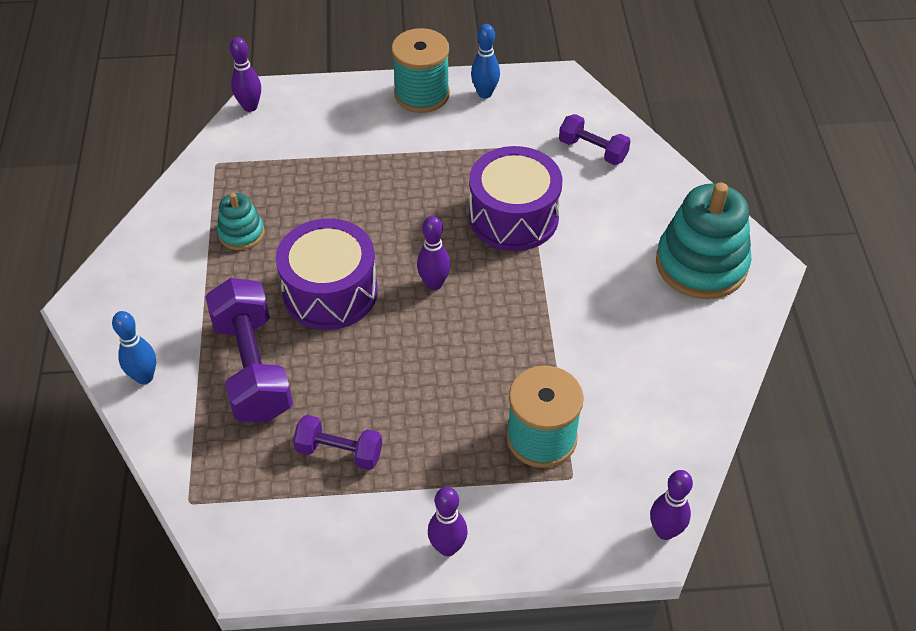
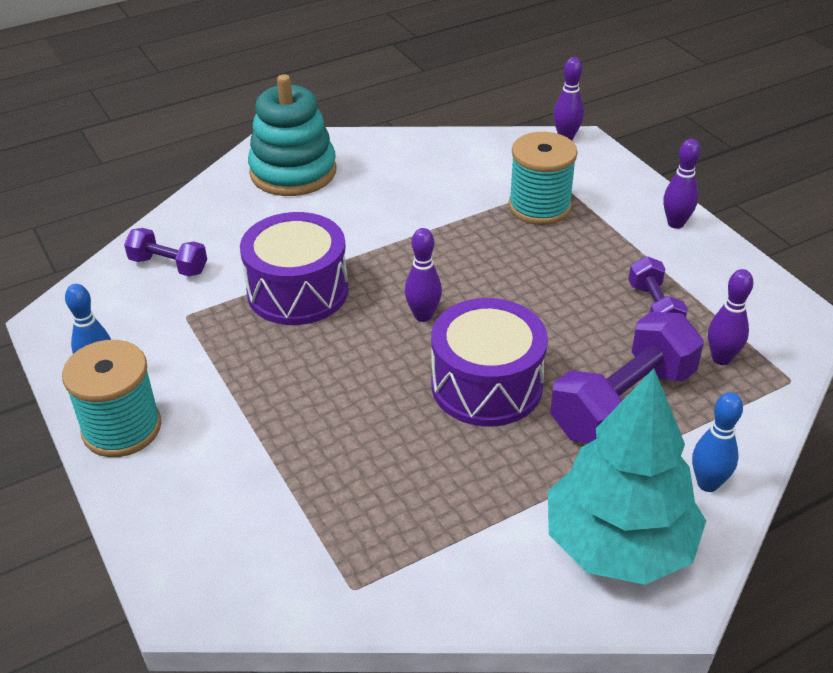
camera: 115 degrees left, 10 degrees down
turquoise stacking toy [217,193,264,250] -> none
purple bowling pin [230,37,261,112] -> purple bowling pin moved to [708,269,753,365]
purple dumbbell [559,114,631,165] -> purple dumbbell turned 75 degrees counterclockwise [124,228,207,277]
none -> turquoise tree [548,368,706,585]

